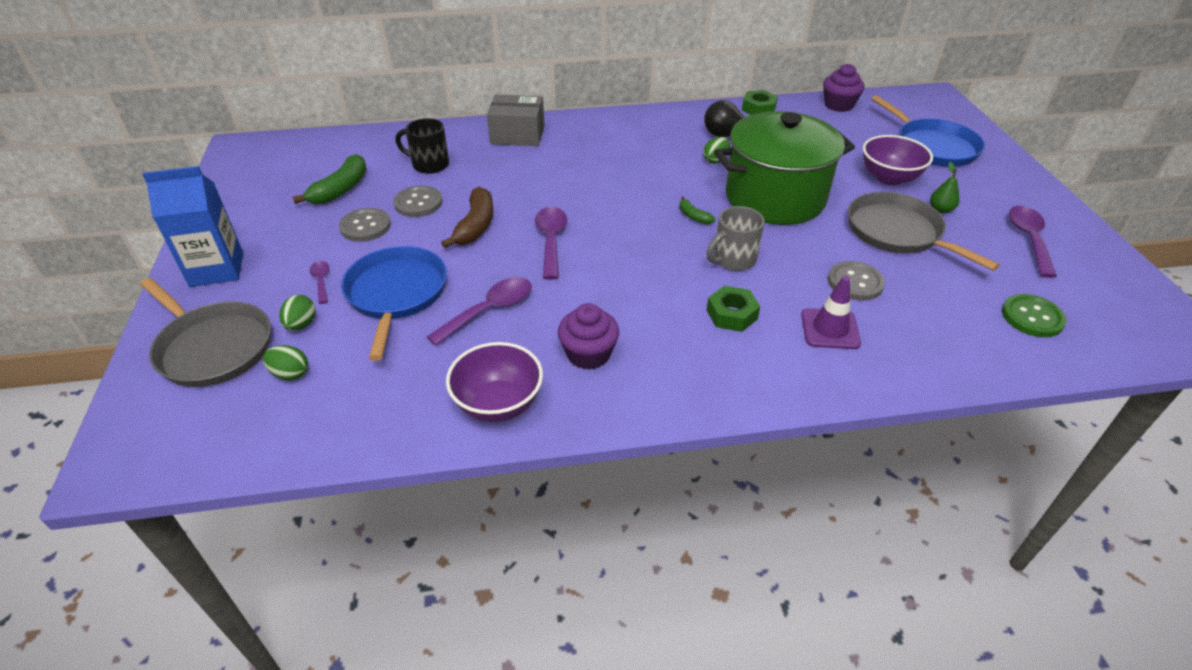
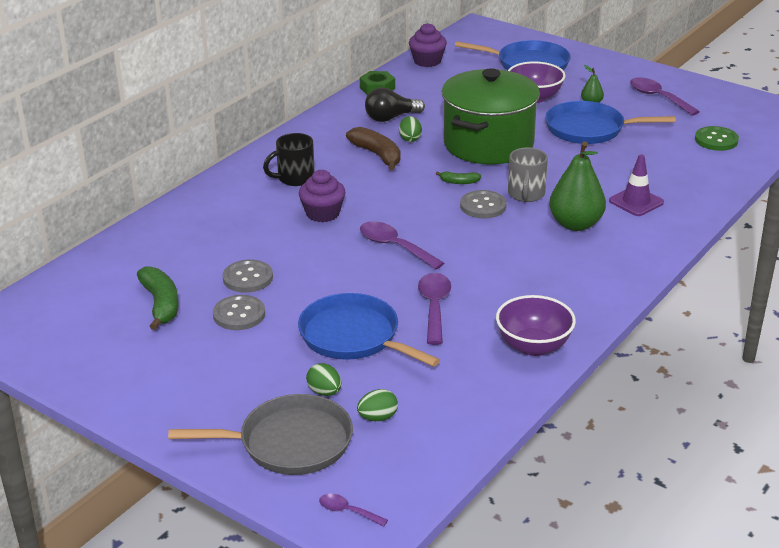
camera: 45 degrees left, 10 degrees down
blue carton [142,166,243,287] -> none
purple spoon [310,261,329,304] -> purple spoon moved to [319,493,388,527]
black mug [395,118,449,174] -> black mug moved to [263,133,315,186]
brown banana [441,187,494,248] -> brown banana moved to [346,127,401,170]
grey box [487,94,544,146] -> none
purple cupcake [558,303,619,370] -> purple cupcake moved to [299,170,345,222]
green nut [707,286,760,332] -> green pear [549,141,606,231]
grey button [828,261,885,301] -> grey button moved to [460,190,506,218]
grey pan [848,192,1000,271] -> blue pan [545,101,676,144]

